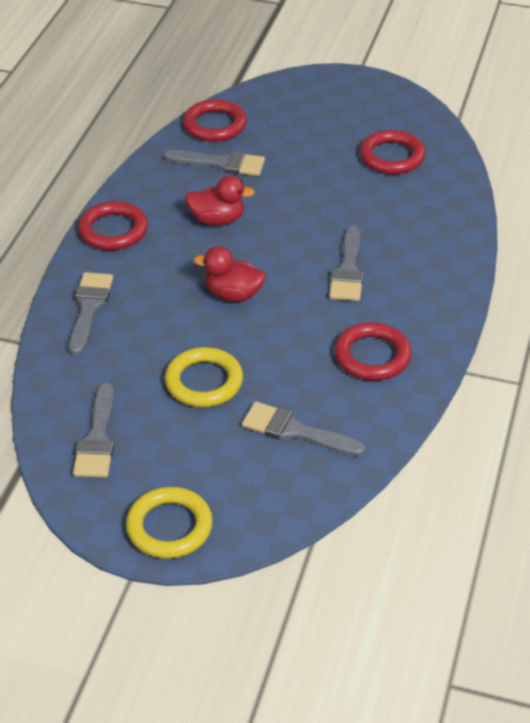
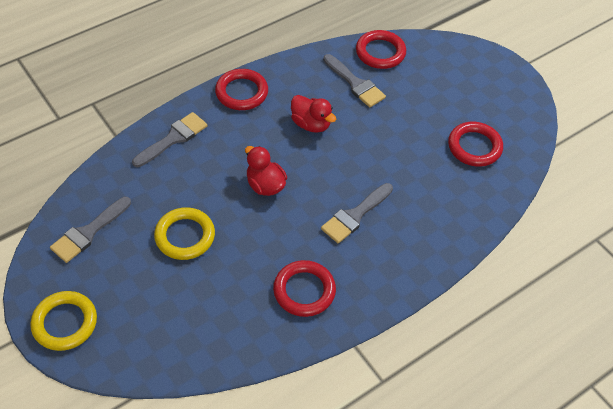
camera: 35 degrees right, 10 degrees up
grey brush [242,401,365,456] -> none

